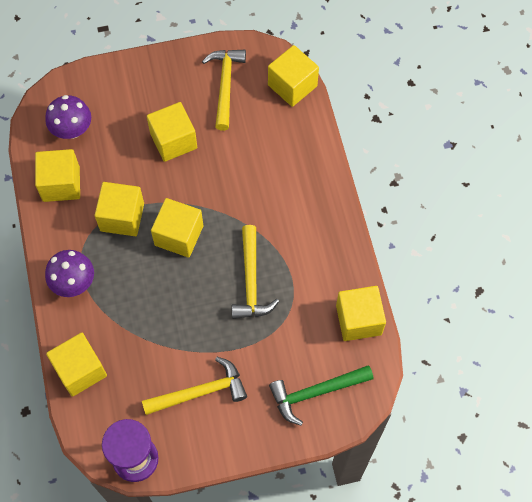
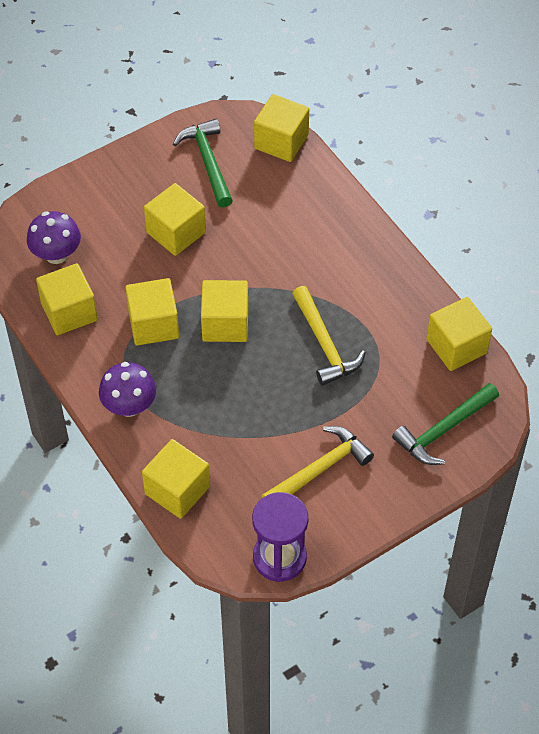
camera: 20 degrees left, 10 degrees down
yellow hammer [202,50,246,131] -> green hammer [173,119,233,207]

